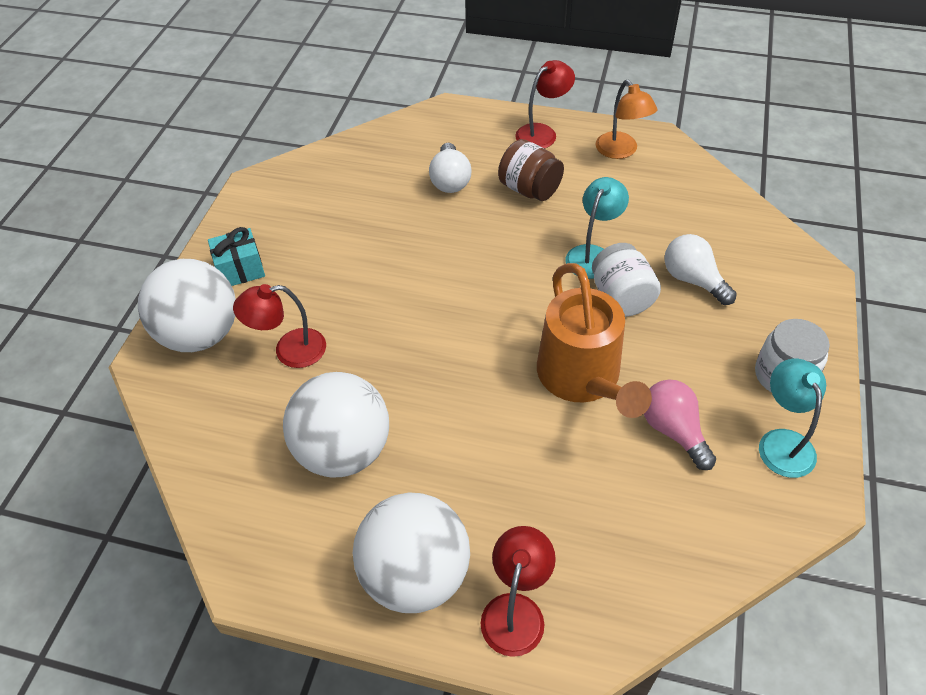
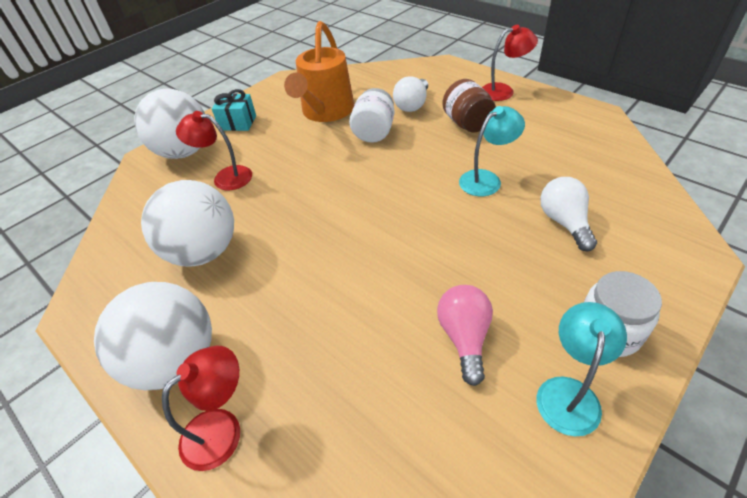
camera: 30 degrees right, 5 degrees down
orange watering can [537,263,652,418] -> orange watering can moved to [284,21,354,122]
white jar [592,243,661,317] -> white jar moved to [349,88,394,143]
orange lamp [596,80,657,159] -> none

